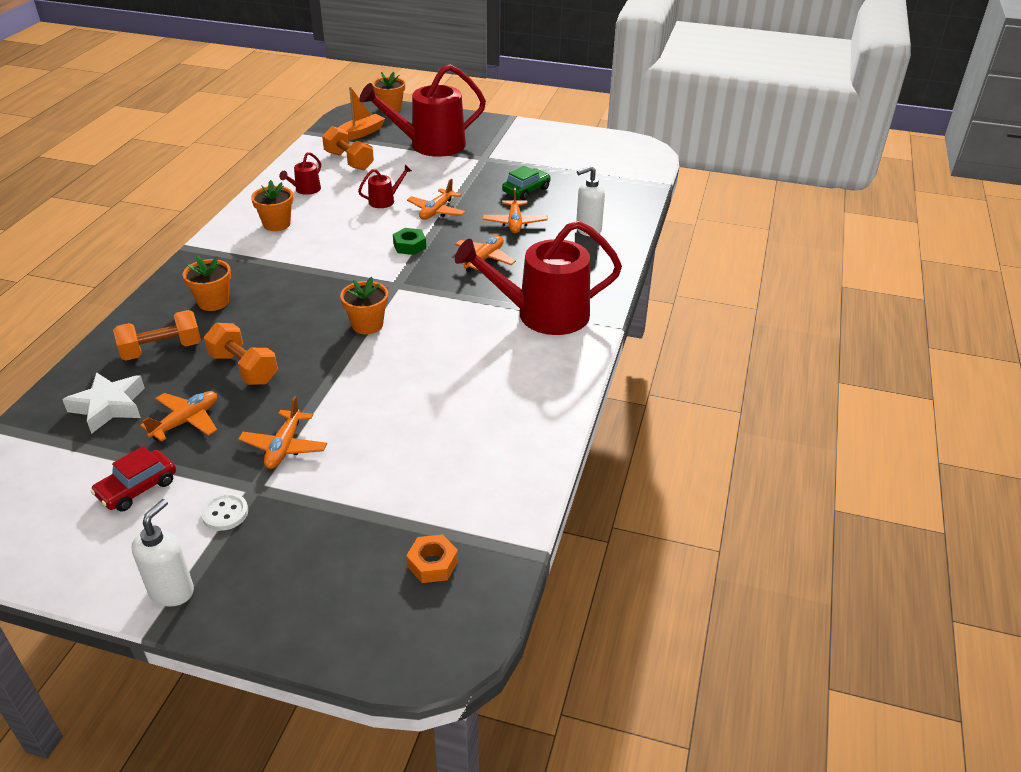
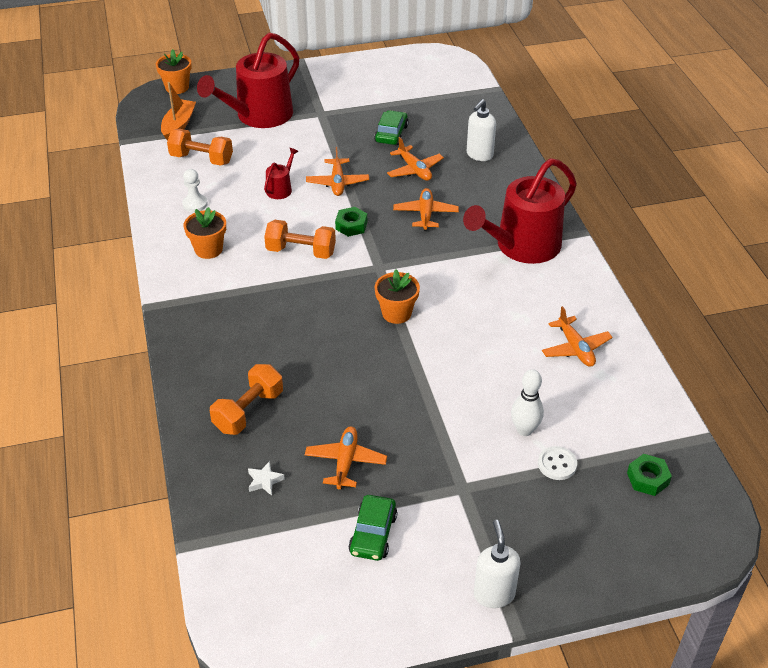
camera: 30 degrees left, 5 degrees up
white star [62,372,145,434] -> white star [248,461,285,496], size x0.50
red car [90,446,176,512] -> green car [348,495,397,561]
orange flower pot [183,256,231,311] -> none
white button [201,493,248,531] -> white button moved to [538,446,577,480]
orange dumbbell [204,323,278,385] -> orange dumbbell moved to [264,220,336,259]
orange plane [239,396,327,469] -> orange plane moved to [542,306,613,367]
red watering can [279,152,321,195] -> white pawn [182,169,208,212]
orange nut [406,534,458,583] -> green nut [627,454,672,496]
none -> white bowling pin [511,369,544,436]

